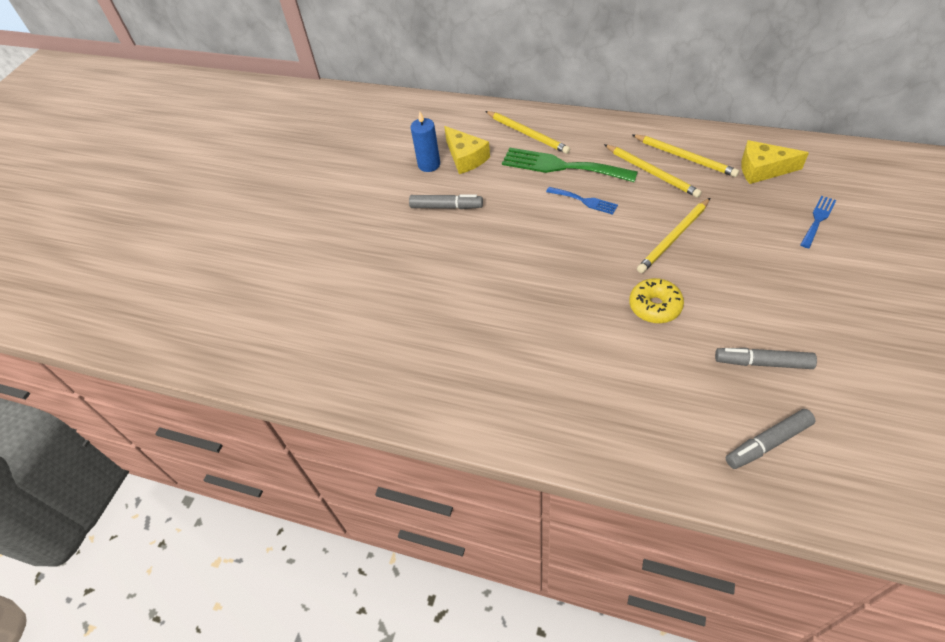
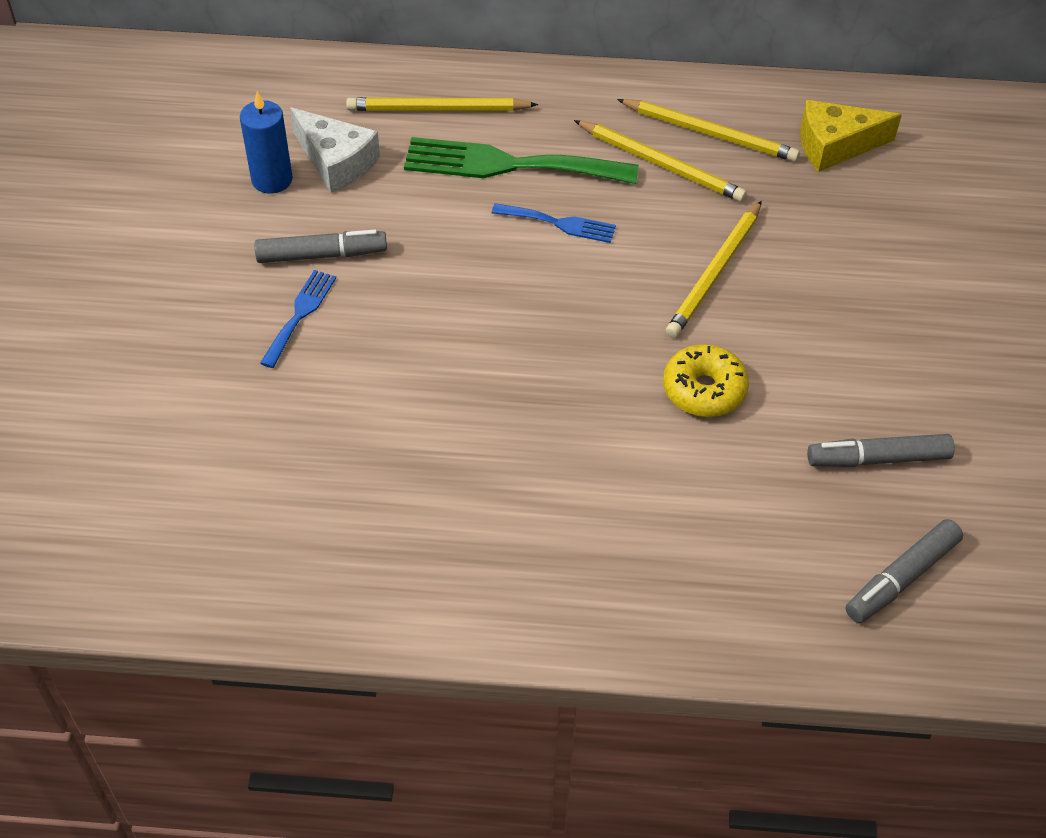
camera: 20 degrees left, 0 degrees up
yellow cheese [444,126,490,174] -> white cheese [290,107,380,193]
yellow pencil [485,111,570,154] -> yellow pencil turned 150 degrees clockwise [346,97,538,111]
blue fork [800,196,836,248] -> blue fork moved to [260,270,336,368]

